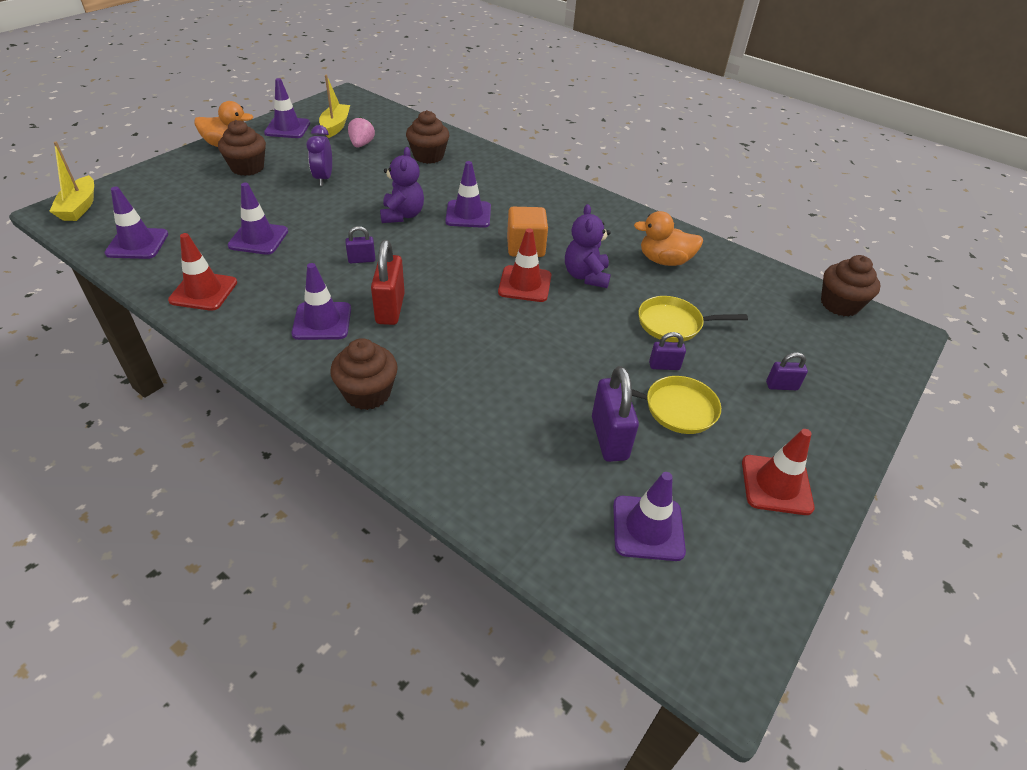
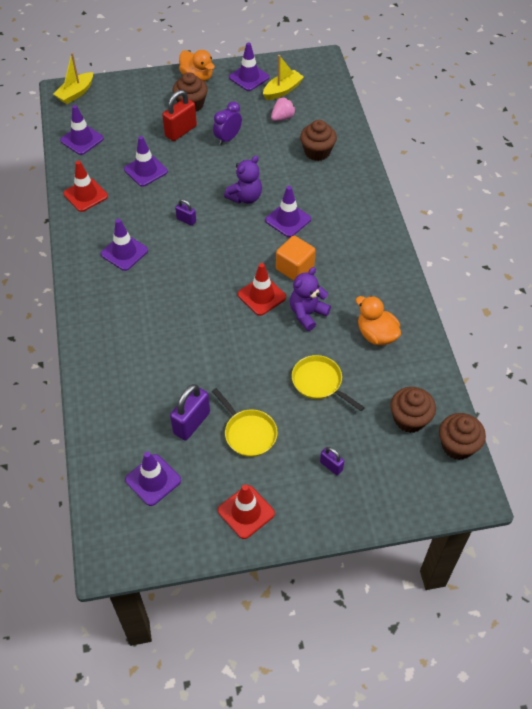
camera: 45 degrees right, 10 degrees up
brown cupcake [330,338,398,410] -> brown cupcake moved to [390,387,436,433]
red padlock [371,240,405,325] -> red padlock moved to [162,90,197,141]
purple padlock [649,332,686,370] -> none

